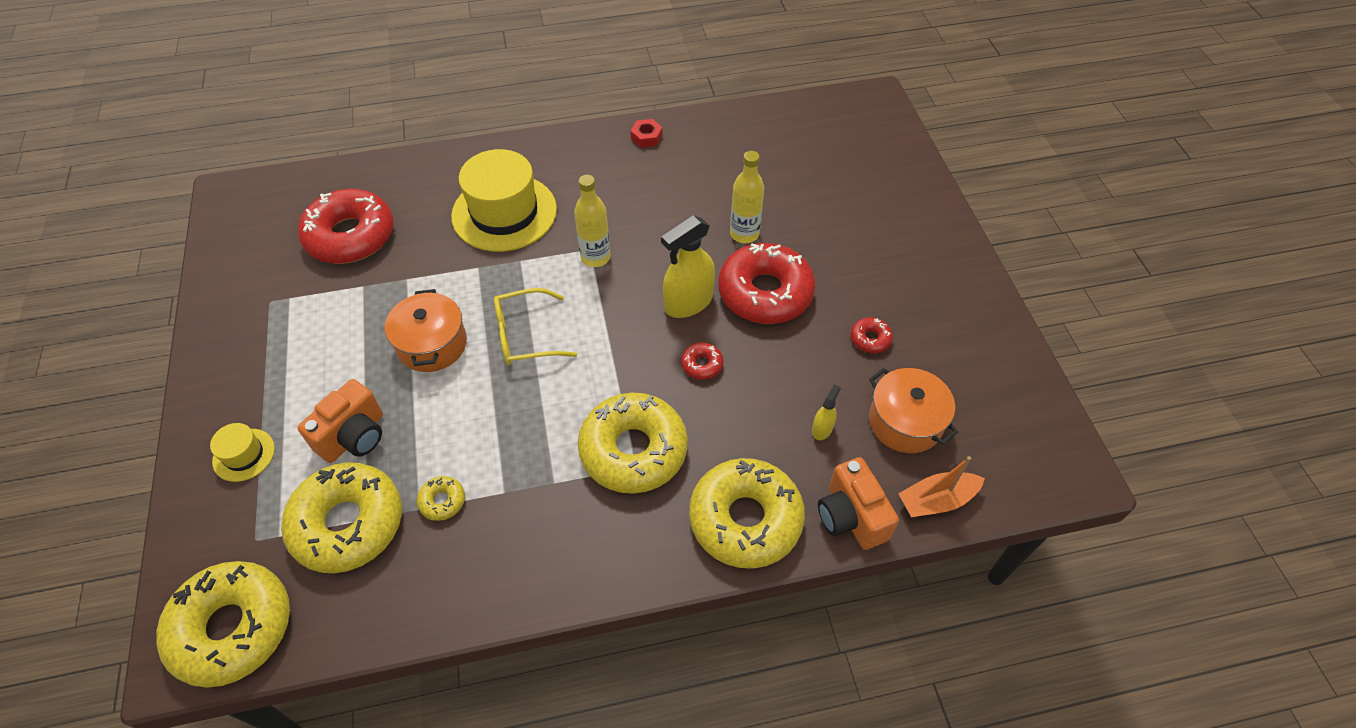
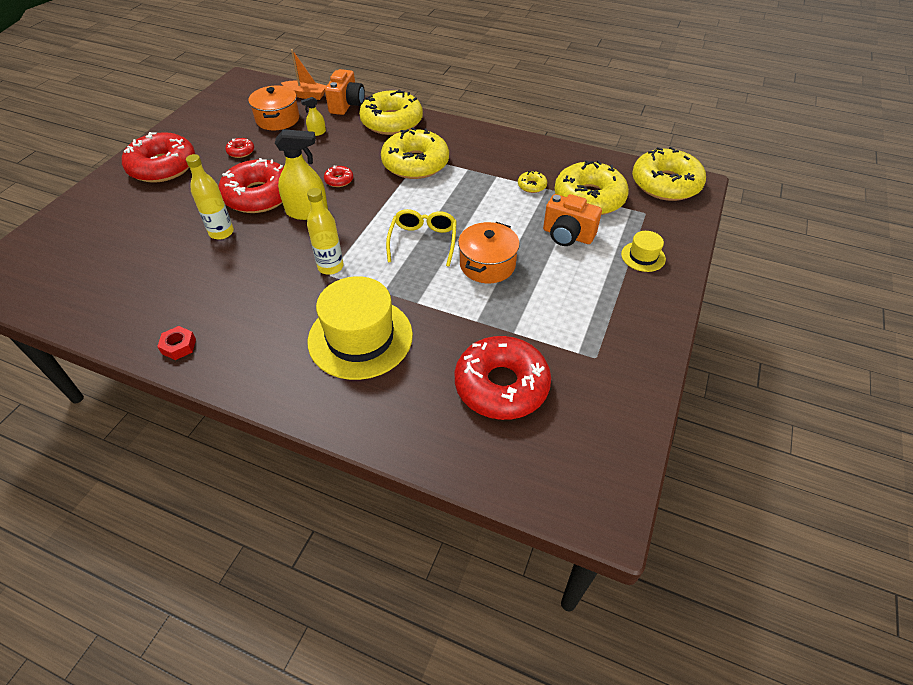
camera: 145 degrees left, 5 degrees down
orange camera [297,379,383,463] -> orange camera turned 135 degrees counterclockwise [543,194,602,246]
yellow glasses [494,288,577,365] -> yellow glasses turned 105 degrees counterclockwise [386,209,457,267]
none -> red donut [122,132,195,183]

